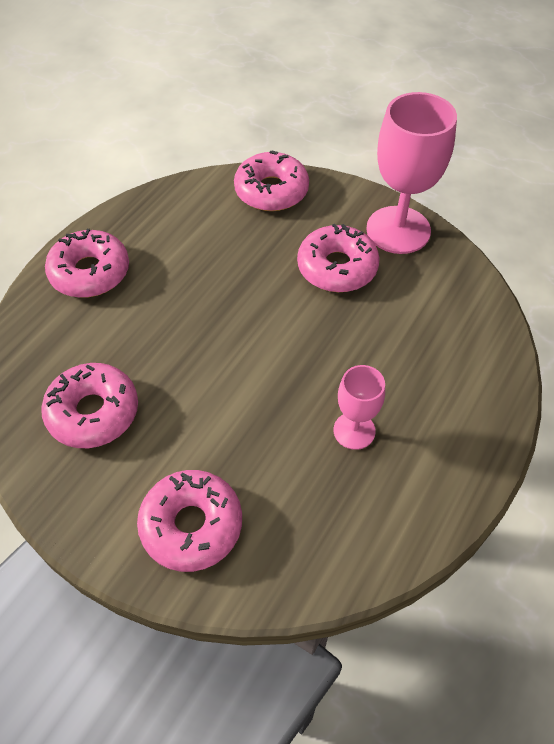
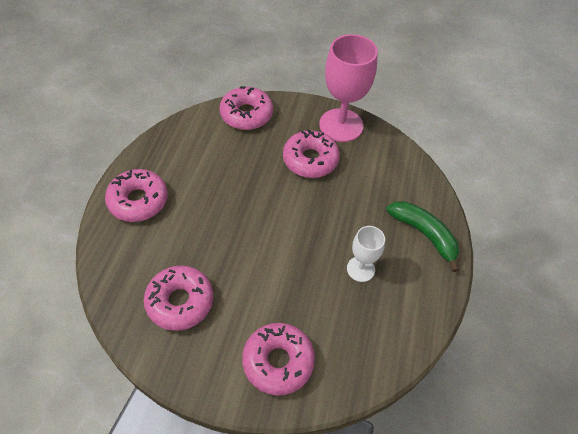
camera: 20 degrees left, 0 degrees up
pink goblet [334,365,385,450] -> white goblet [347,226,385,282]
none -> green banana [386,201,459,272]

